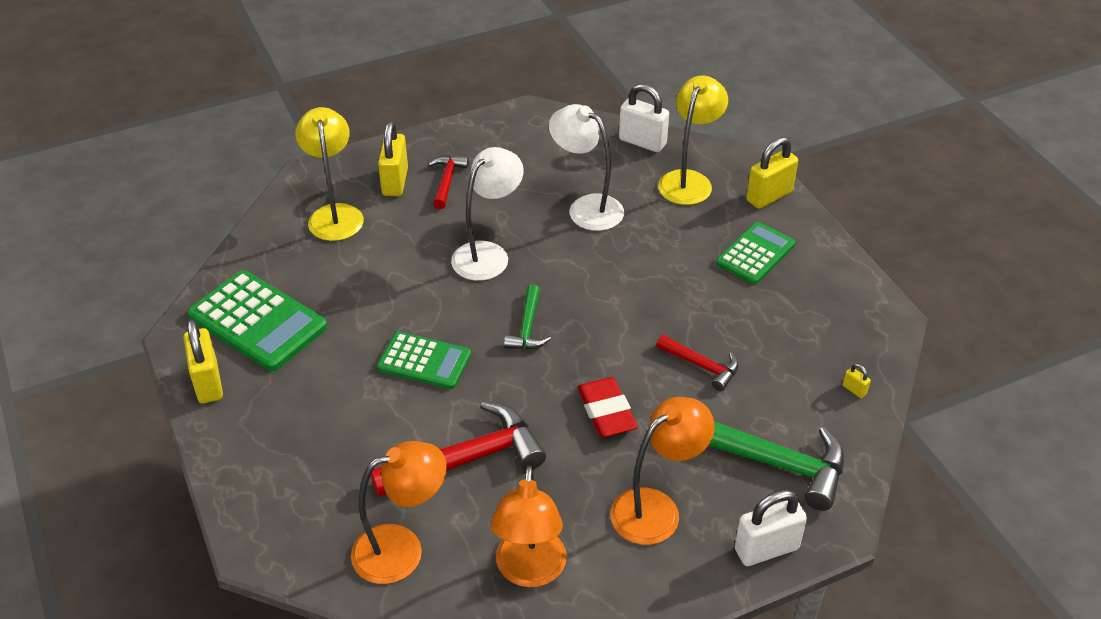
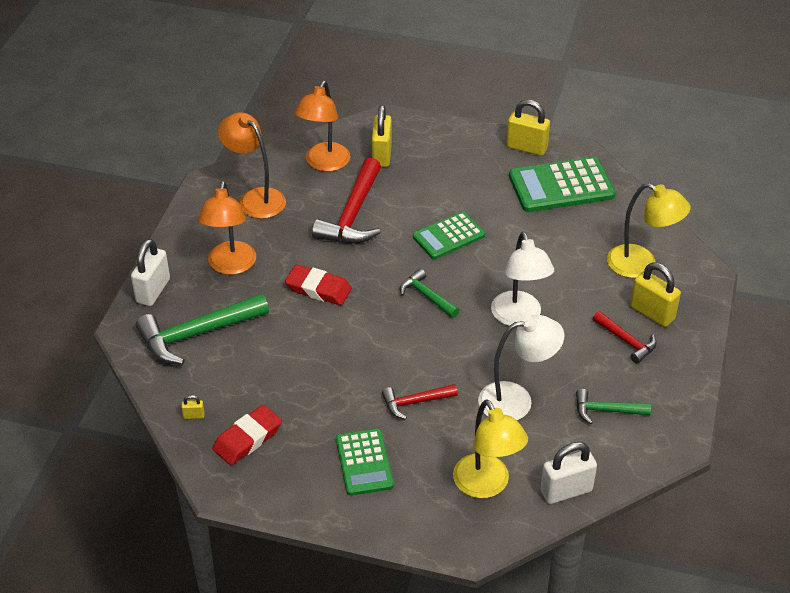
camera: 130 degrees right, 0 degrees up
red hammer [656,335,738,391] -> red hammer moved to [382,384,458,420]
yellow padlock [746,137,798,209] -> yellow padlock moved to [372,105,392,167]
none -> red eraser [213,405,282,465]
none -> green hammer [576,389,651,424]

